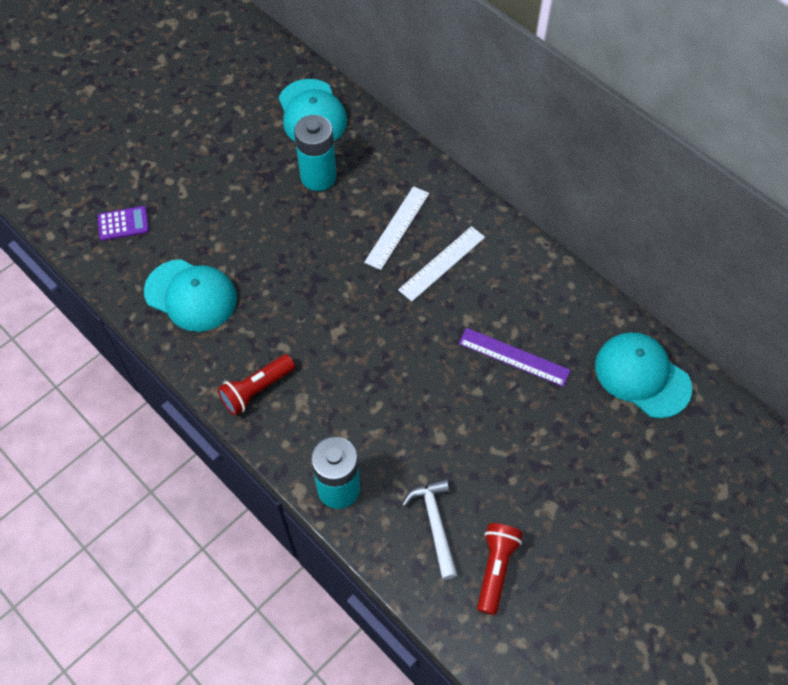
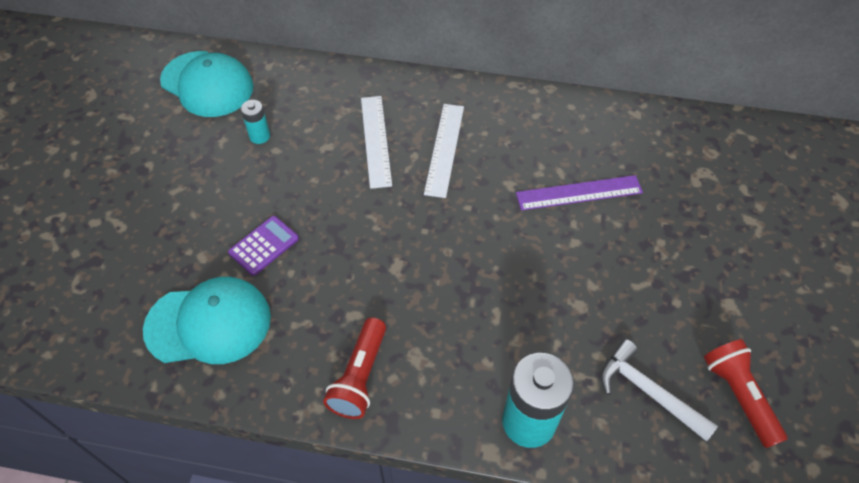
camera: 35 degrees left, 5 degrees down
purple calculator [98,206,149,241] -> purple calculator moved to [228,216,299,276]
turquoise battery [294,115,336,191] -> turquoise battery [241,100,270,144], size x0.49
turquoise cap [595,332,692,418] -> none

